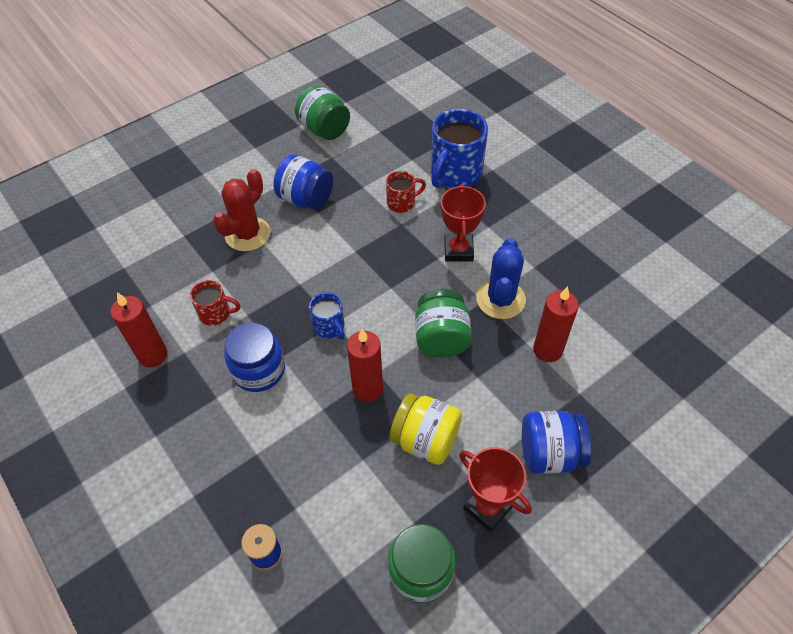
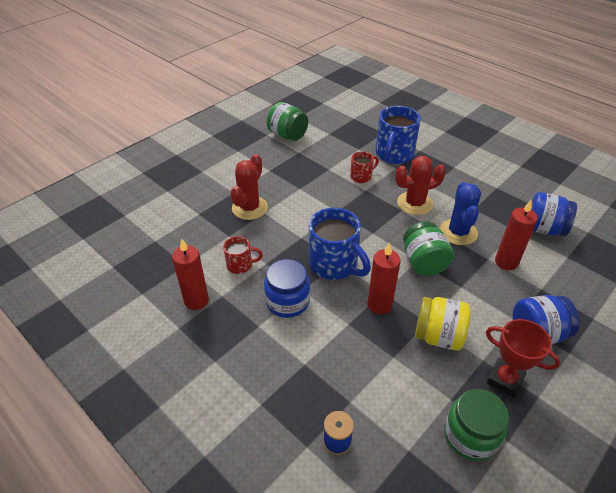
camera: 10 degrees left, 10 degrees down
blue jar [273,155,333,210] -> blue jar moved to [531,192,577,236]
blue mug [309,292,345,340] -> blue mug [309,208,371,280], size x1.90
red trophy [441,184,486,262] -> red cactus [395,156,446,215]

